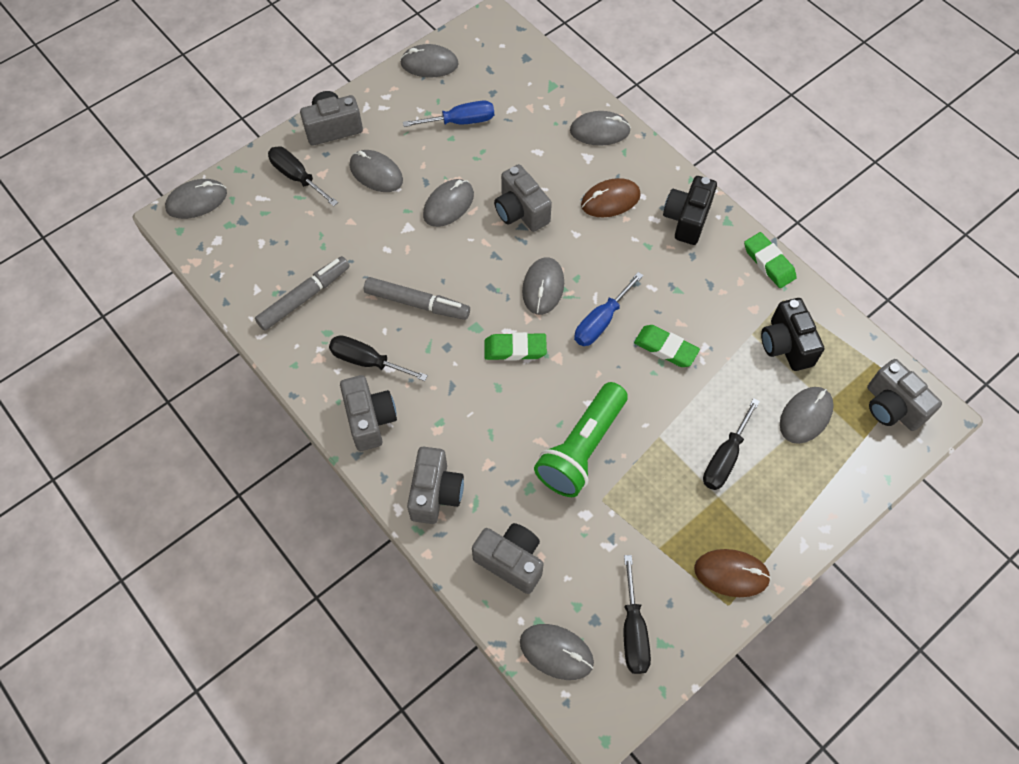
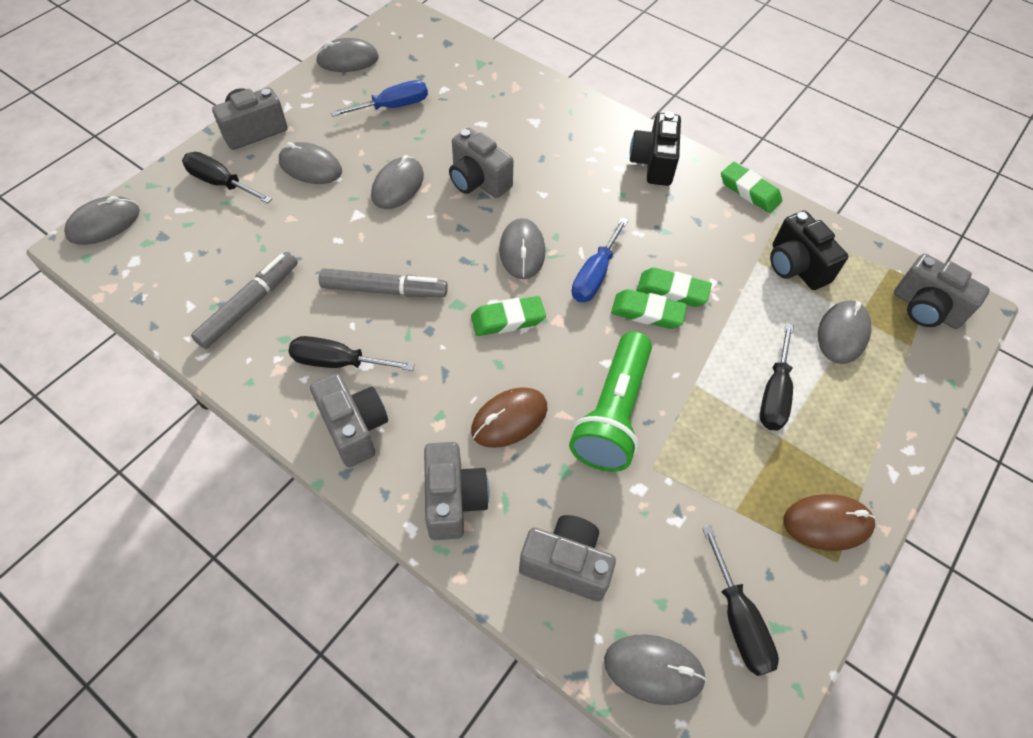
camera: 15 degrees left, 5 degrees down
grey mouse [570,111,631,146] -> none
brown mouse [581,178,641,217] -> brown mouse moved to [471,387,547,448]
none -> green eraser [611,289,687,329]

